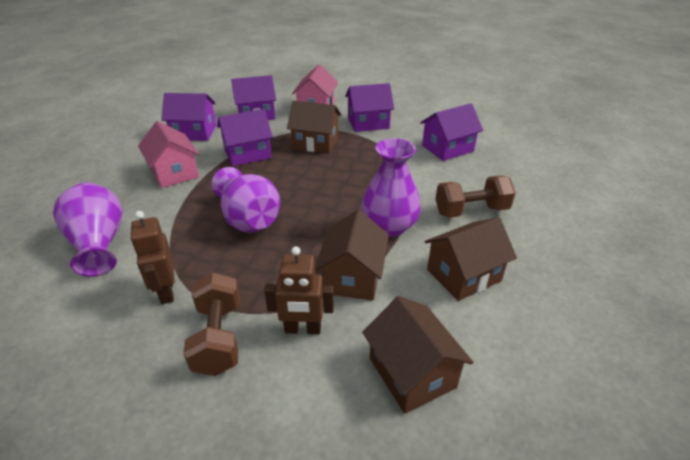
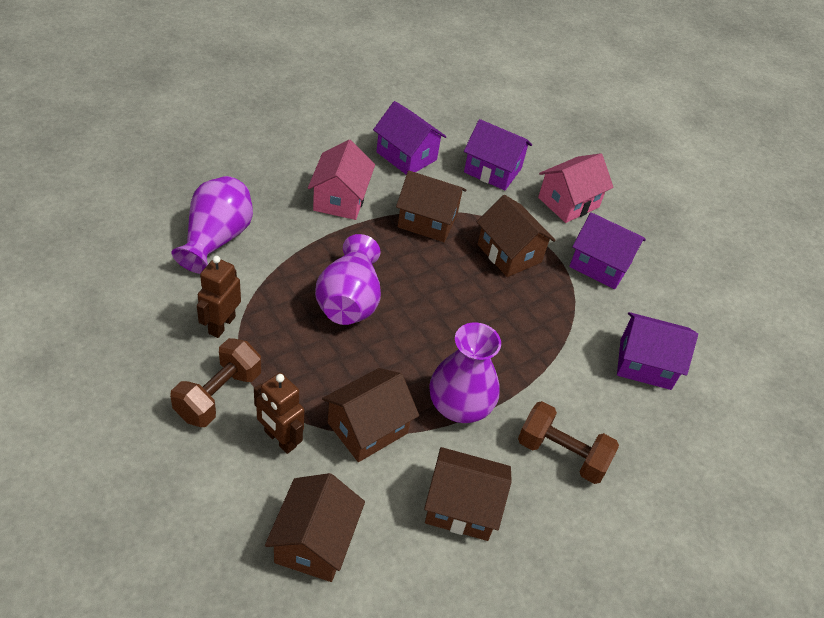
camera: 35 degrees right, 10 degrees up
purple house [217,109,273,166] -> brown house [396,170,466,242]

